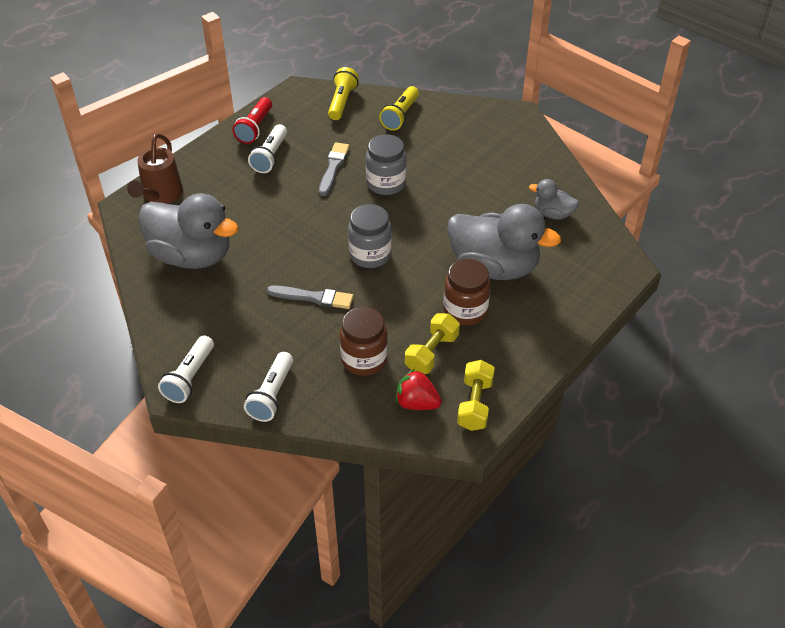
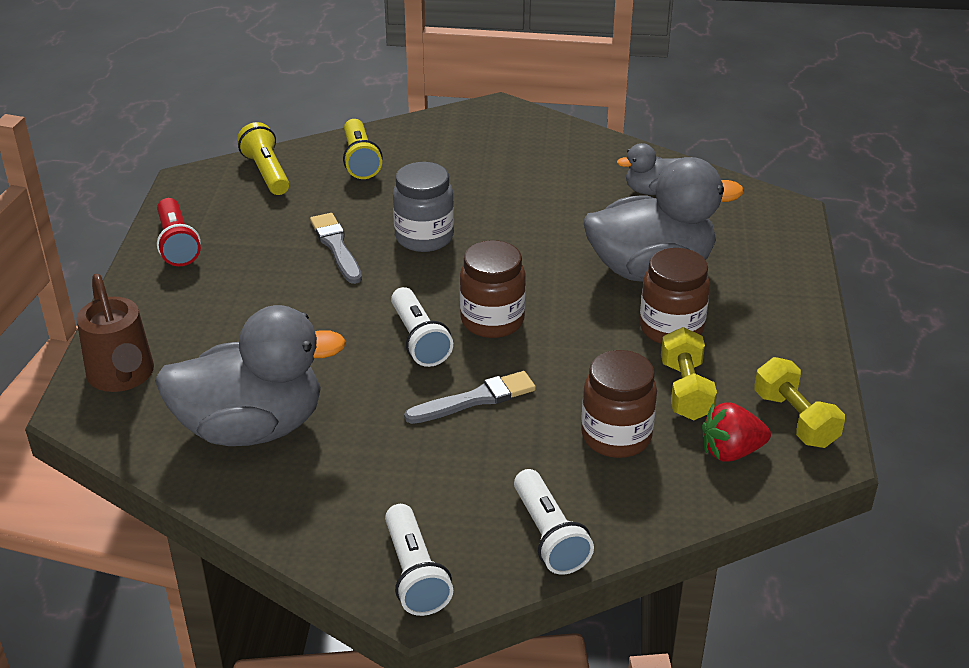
camera: 35 degrees left, 10 degrees down
white flashlight [248,124,287,173] -> white flashlight moved to [391,287,453,367]
grey jar [348,204,392,268] -> brown jar [460,240,526,338]

